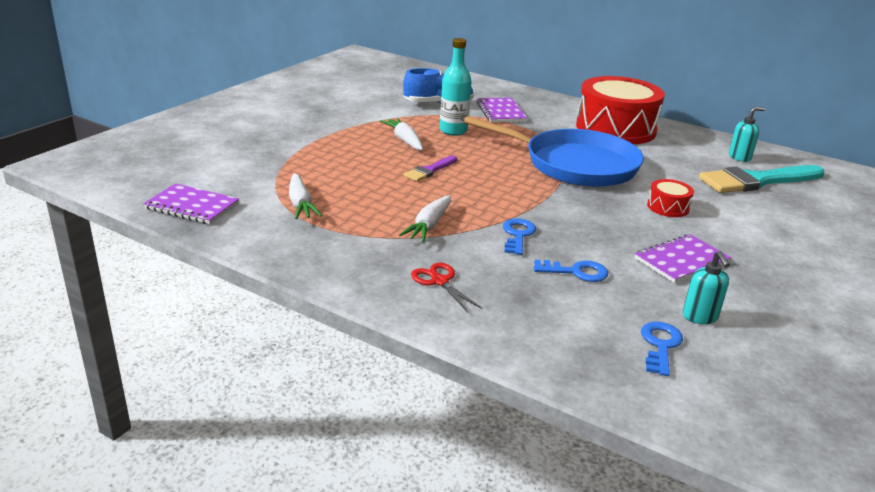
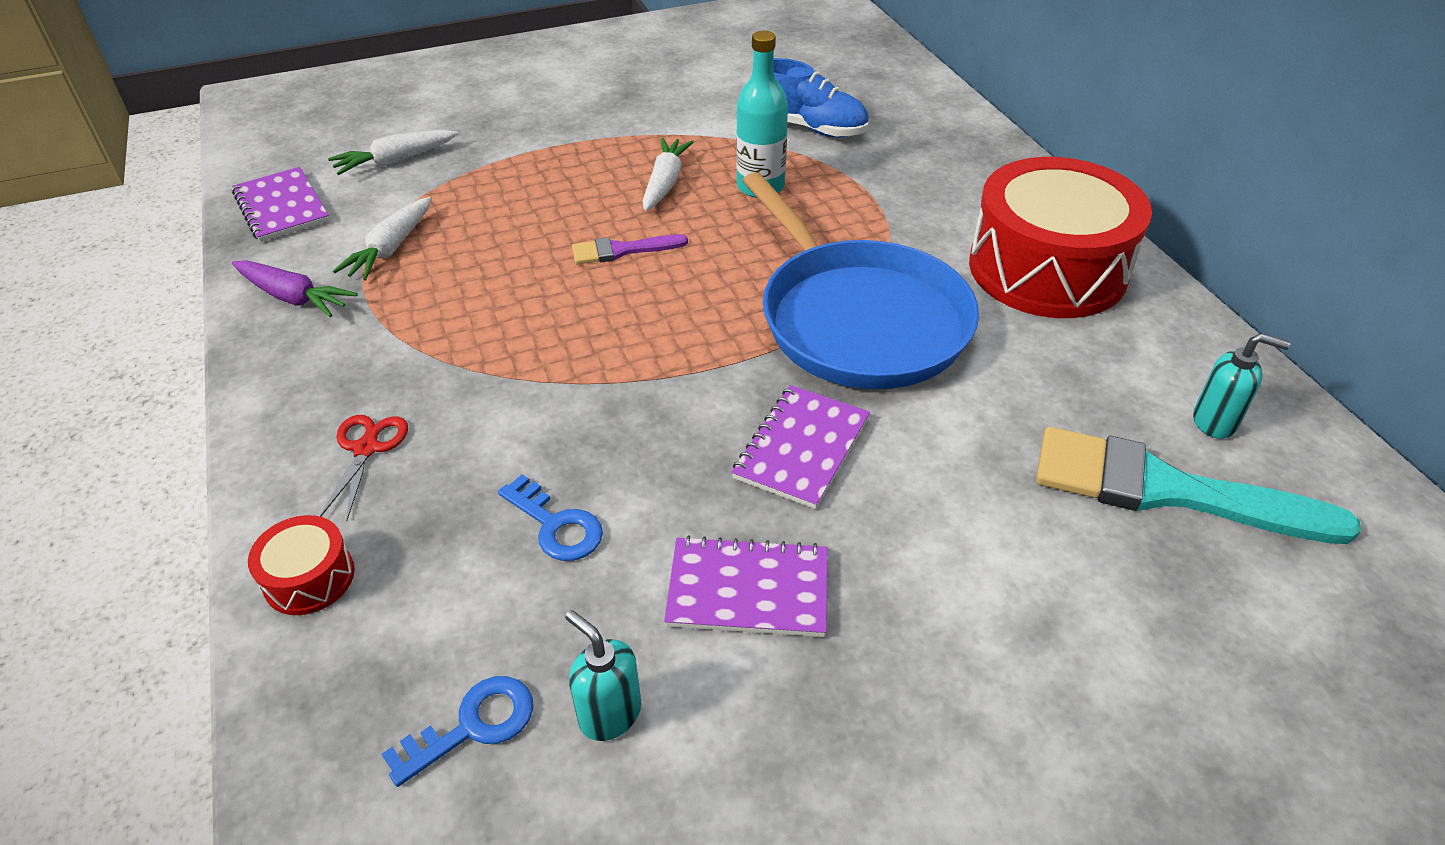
camera: 40 degrees right, 15 degrees up
white carrot [399,195,451,242] -> white carrot moved to [328,130,458,175]
purple notebook [476,98,527,122] -> purple notebook moved to [731,385,870,509]
blue key [503,218,536,255] -> none
red drum [647,179,694,217] -> red drum moved to [248,515,355,615]
turquoise soap dispenser [683,251,730,324] -> turquoise soap dispenser turned 105 degrees clockwise [565,610,641,741]
none -> purple carrot [232,260,357,317]

